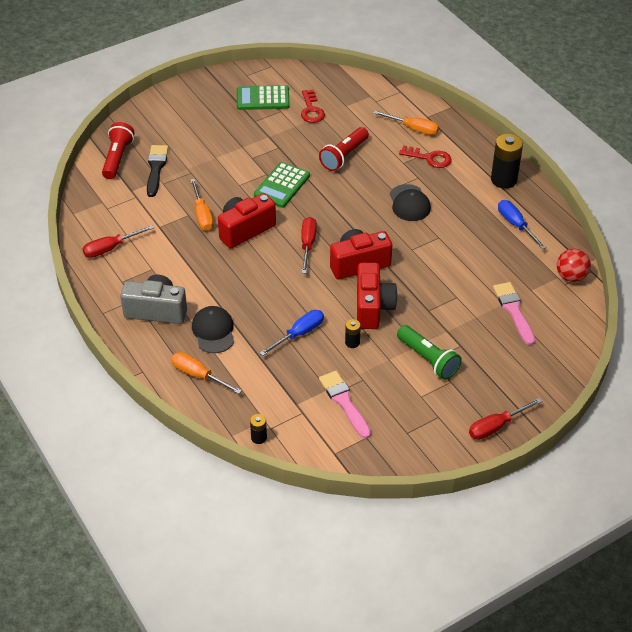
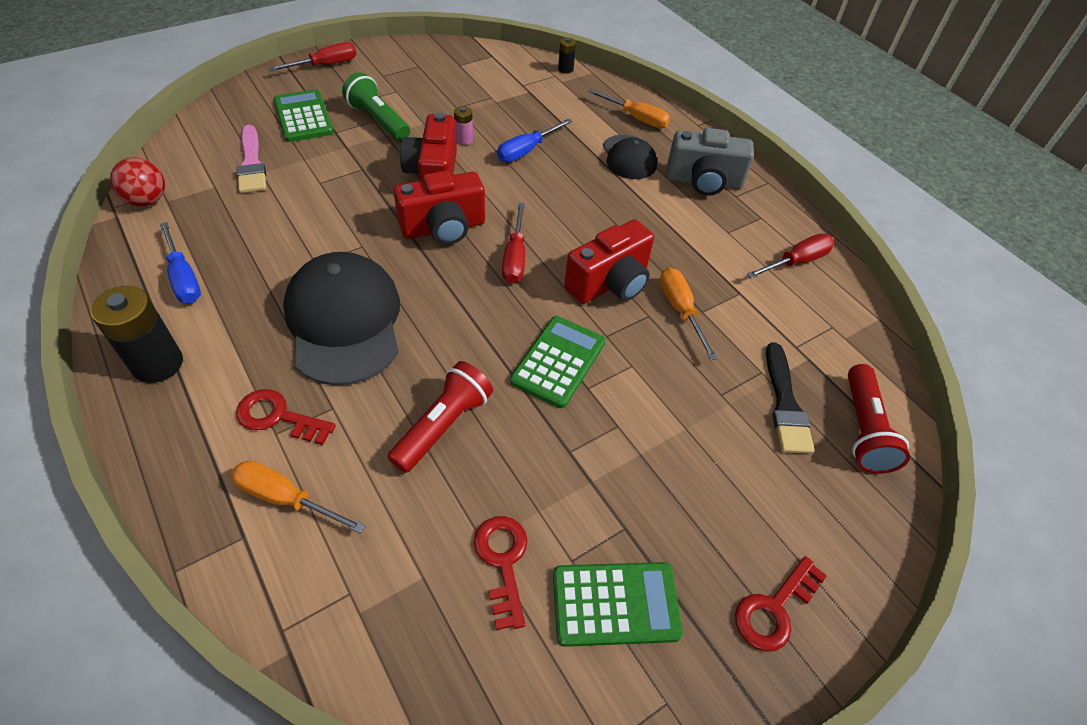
camera: 175 degrees right, 5 degrees up
pink brush [319,371,371,439] -> none
black battery [345,319,361,348] -> pink battery [454,106,473,145]
black cap [390,184,431,221] -> black cap [283,252,400,385], size x1.79
none -> green calculator [274,89,334,142]
none -> red key [735,556,827,652]

